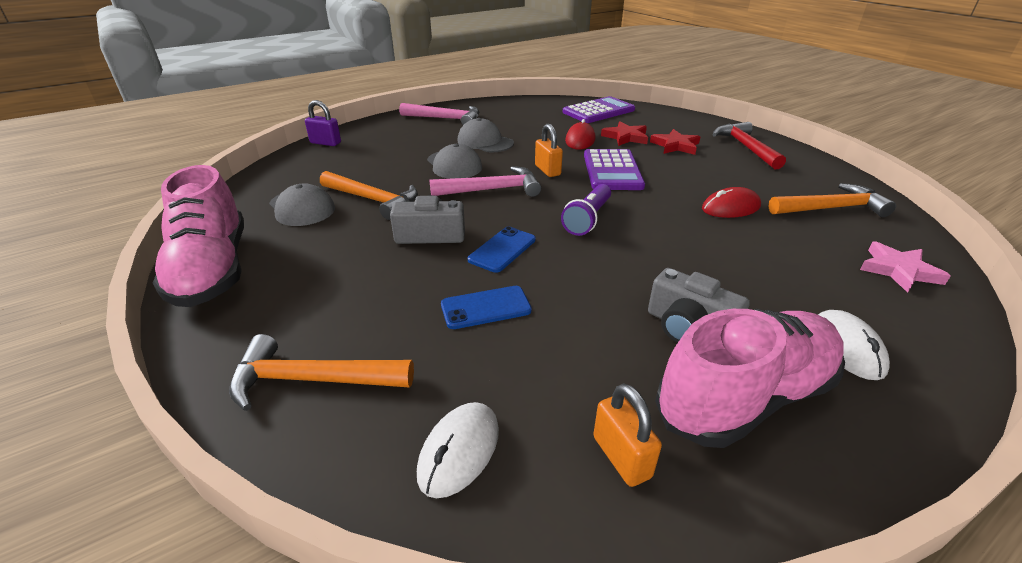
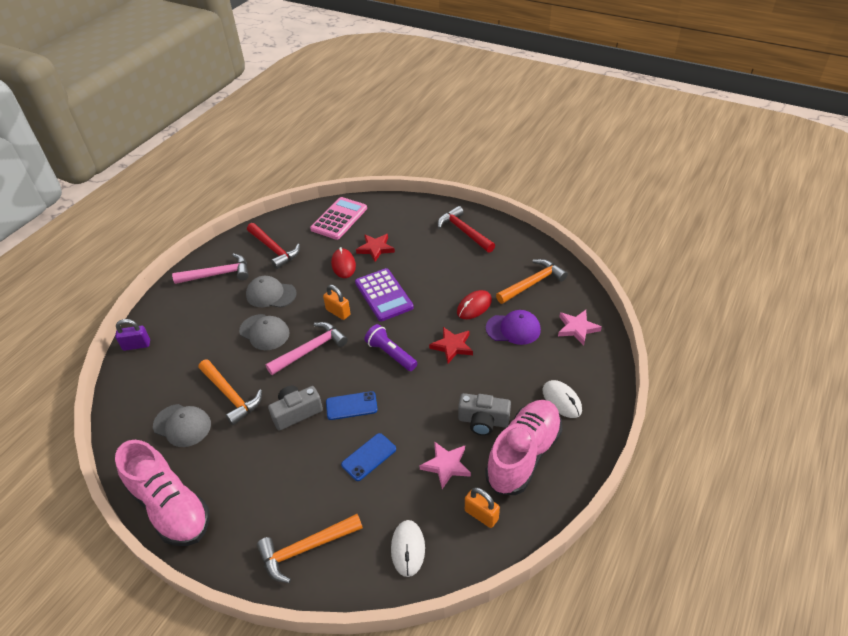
camera: 25 degrees left, 10 degrees up
orange hammer [320,171,418,220] -> orange hammer turned 45 degrees clockwise [199,359,262,425]
blue phone [468,227,536,273] -> blue phone turned 75 degrees clockwise [326,391,378,420]
purple flashlight [561,184,611,236] -> purple flashlight turned 135 degrees clockwise [364,324,417,371]
purple calculator [563,96,635,123] -> pink calculator [310,197,367,240]
red star [650,129,700,155] -> red star moved to [429,327,473,363]
none -> red hammer [247,223,300,269]
none -> pink star [420,441,471,489]
none -> purple cap [486,310,541,345]

